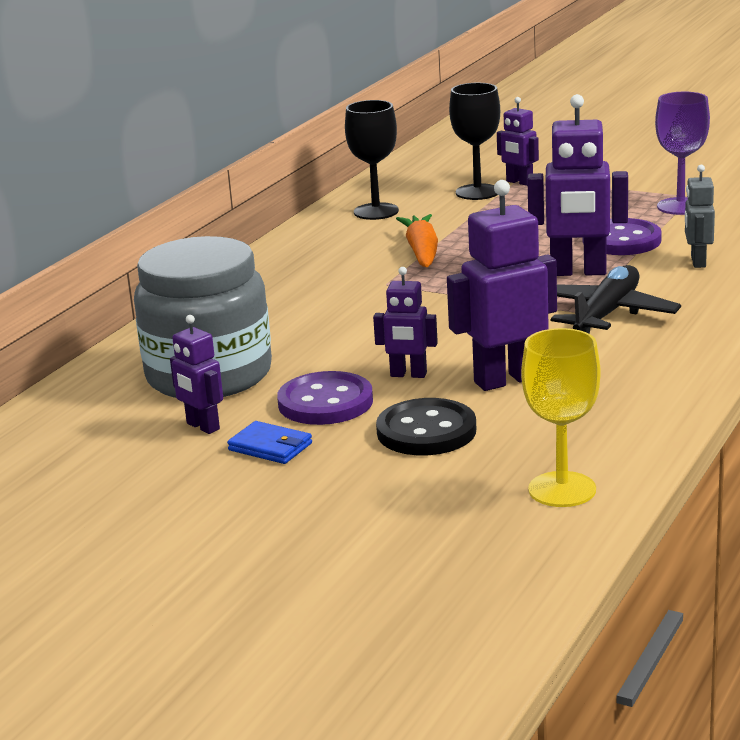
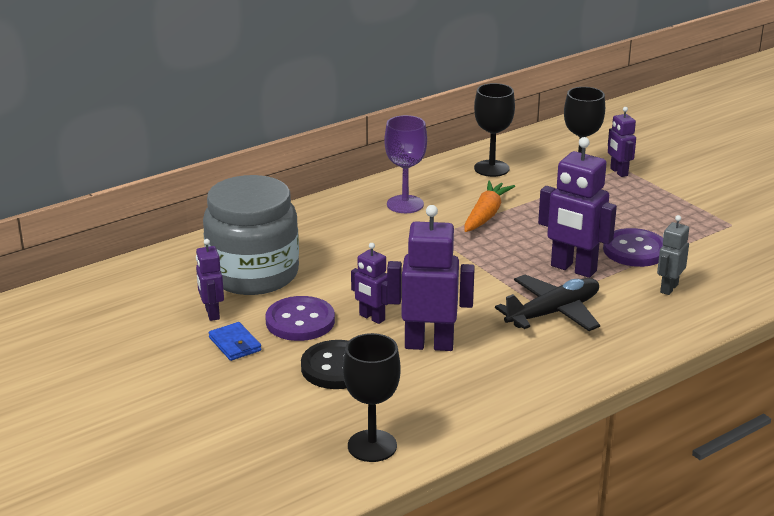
camera: 25 degrees right, 5 degrees up
yellow goblet [521,328,601,507] -> black goblet [343,333,401,462]
purple goblet [655,92,710,215] -> purple goblet moved to [384,115,427,213]

